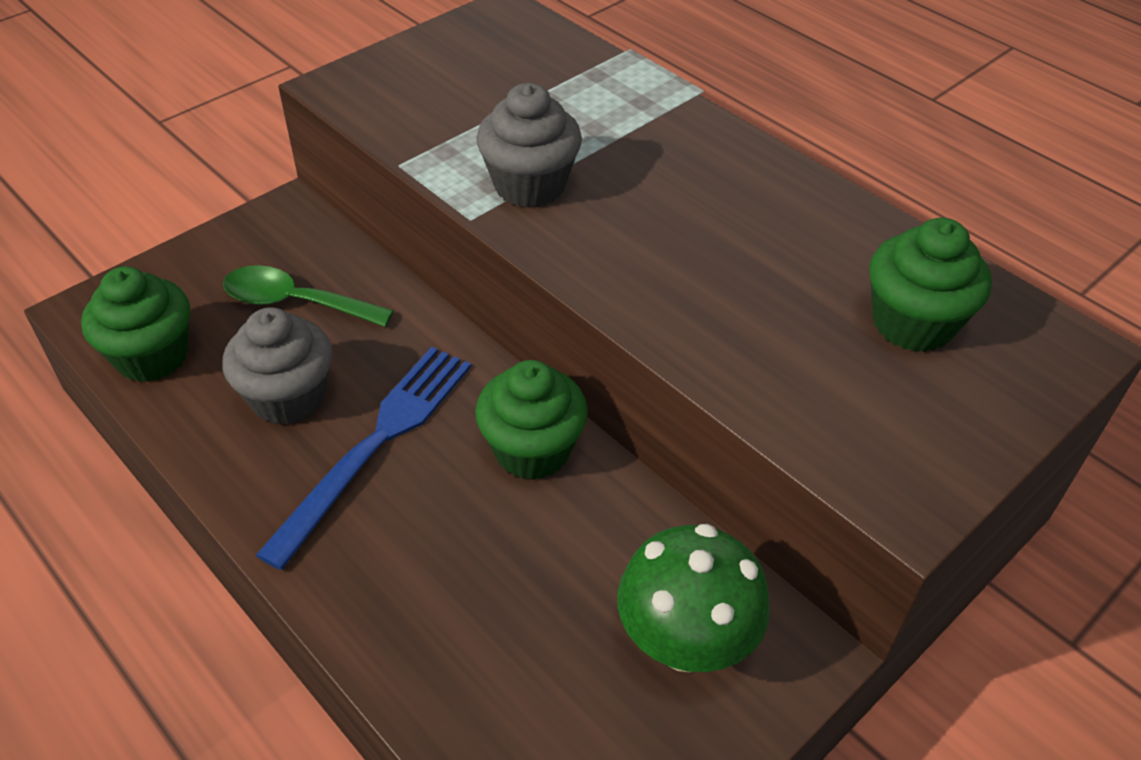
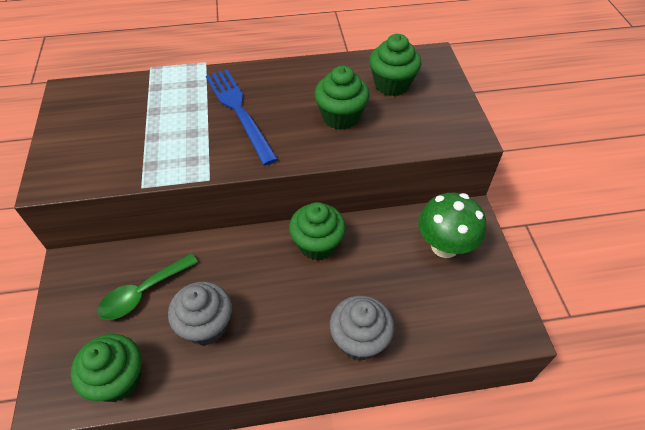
camera: 55 degrees left, 5 degrees up
blue fork [256,347,471,570] -> blue fork moved to [206,70,278,166]
grey cupcake [476,83,582,208] -> grey cupcake moved to [330,295,394,360]
none -> green cupcake [314,66,370,130]

